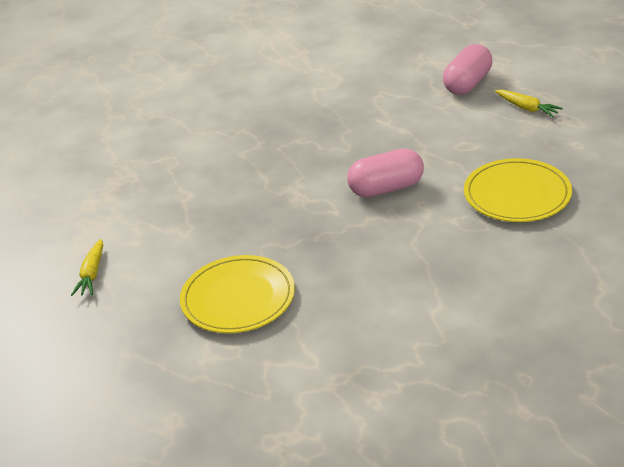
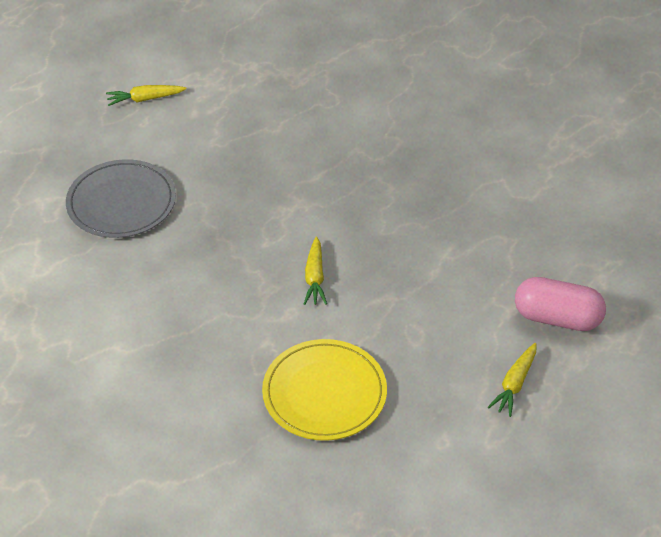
camera: 70 degrees right, 10 degrees up
yellow plate [180,255,295,333] -> grey plate [66,159,176,238]
pink capsule [347,148,424,197] -> yellow carrot [304,236,327,305]

